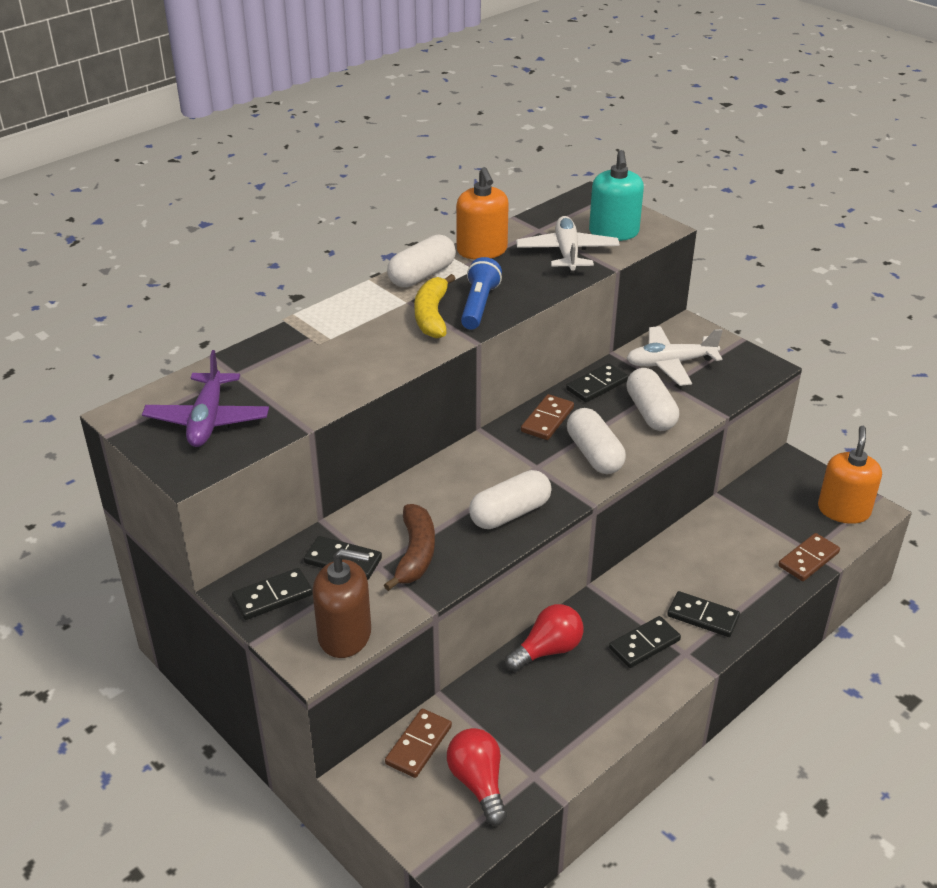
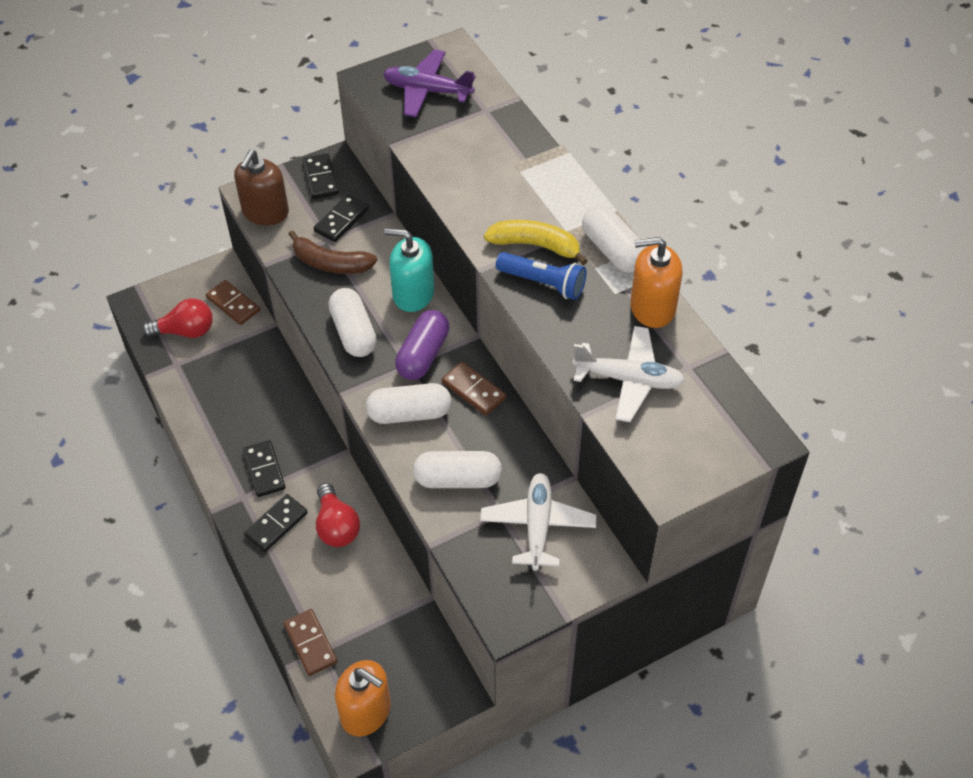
camera: 105 degrees right, 15 degrees up
red light bulb [505,604,583,672] -> red light bulb moved to [316,483,360,547]
black domino [566,363,629,402] -> none
turquoise soap dispenser [589,150,644,241] -> turquoise soap dispenser moved to [384,228,434,312]
none -> purple capsule [395,310,449,380]

